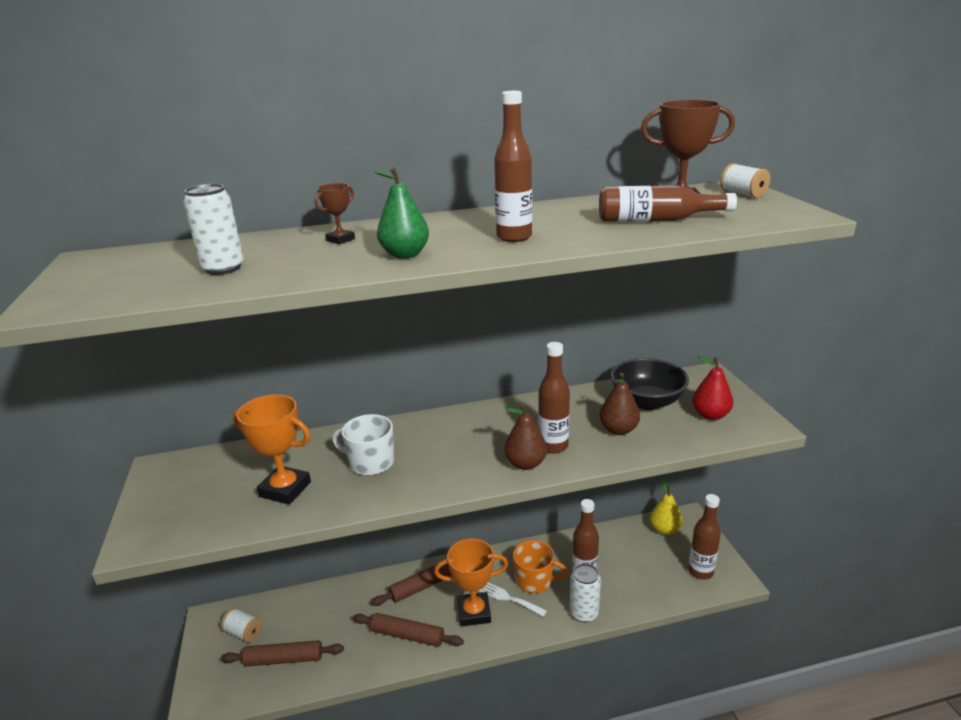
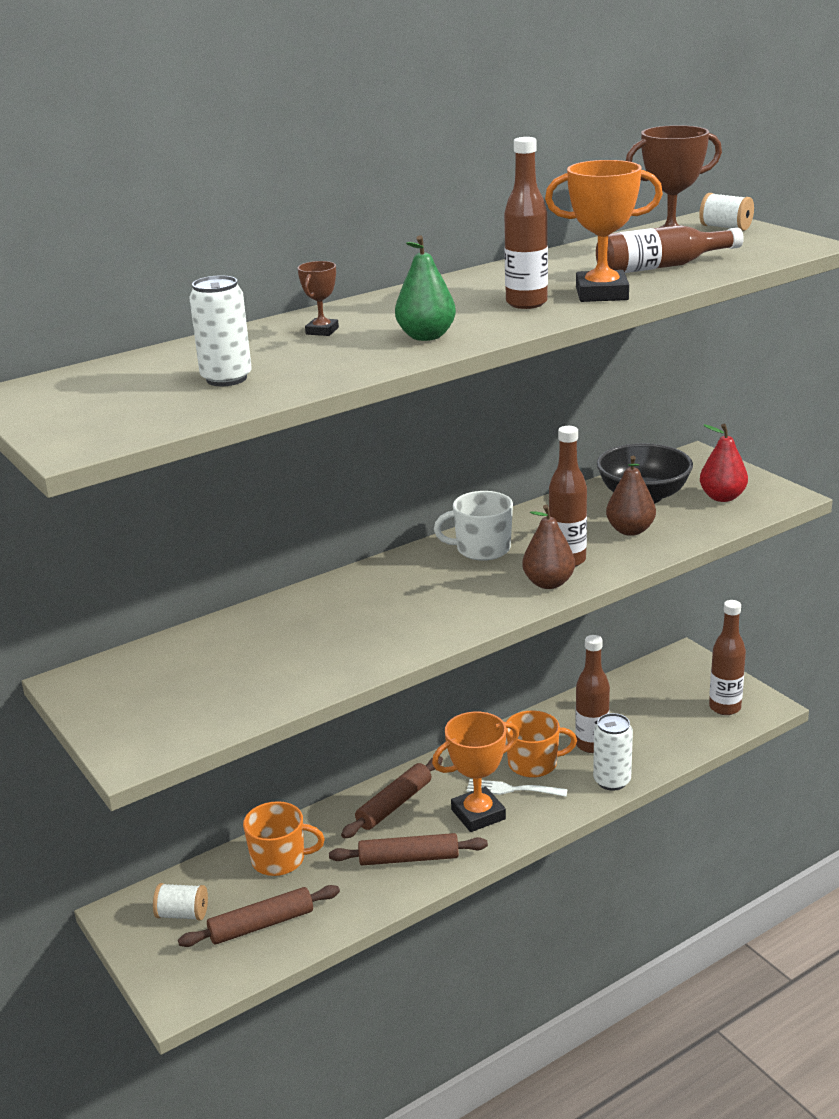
camera: 20 degrees left, 0 degrees up
orange trophy [233,394,311,505] -> orange trophy moved to [545,160,663,302]
white mug [332,414,394,476] -> white mug moved to [434,491,513,561]
yellow pear [650,478,683,535] -> none
none -> orange mug [243,801,325,876]

